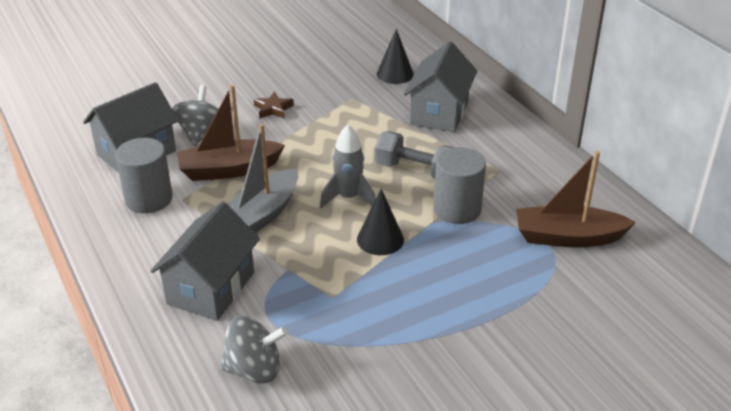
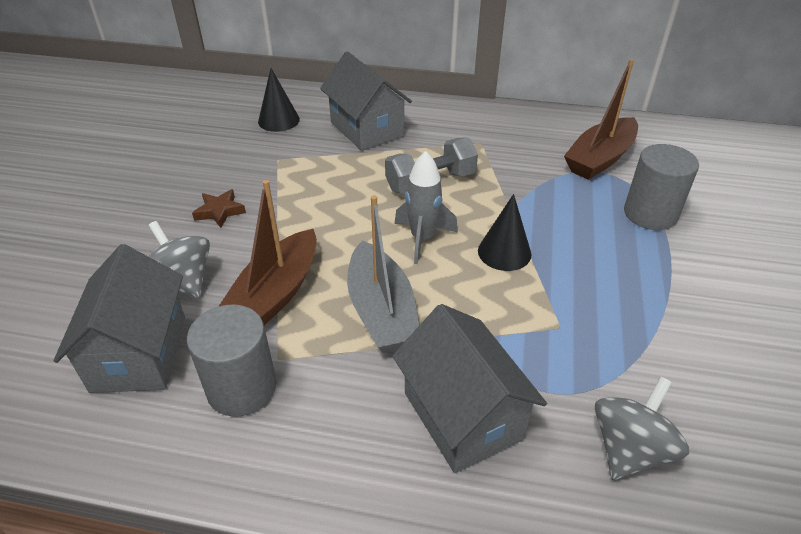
camera: 50 degrees left, 5 degrees up
grey cylinder [433,147,486,224] -> grey cylinder moved to [624,144,699,230]

